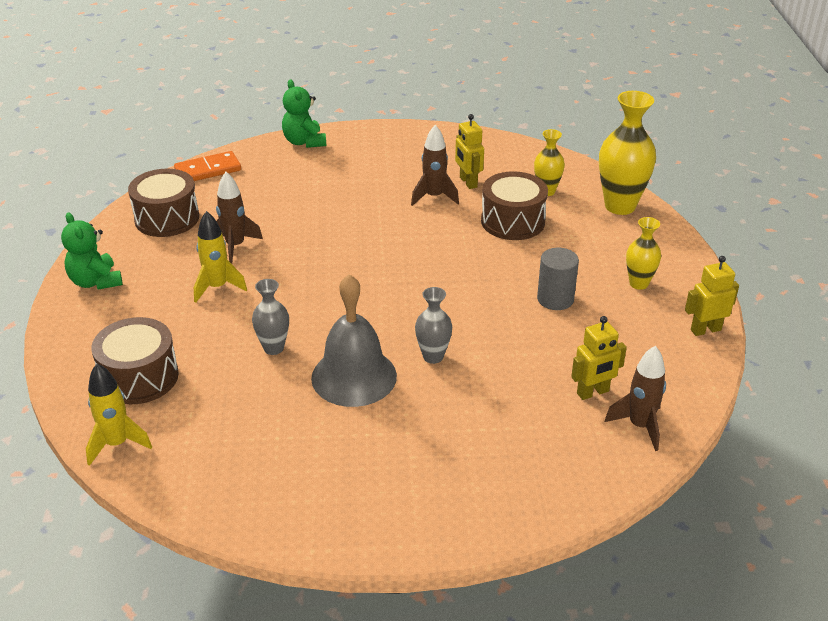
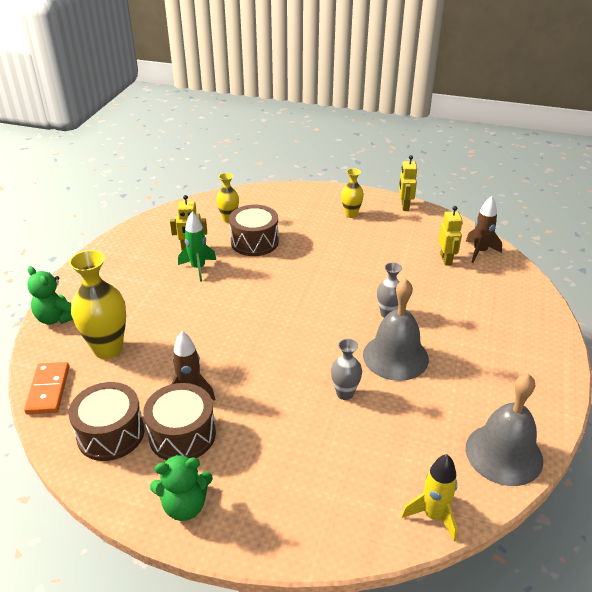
camera: 70 degrees left, 0 degrees up
brown drum [91,317,179,404] -> brown drum moved to [143,383,216,460]
yellow rocket [194,211,247,303] -> none
green teddy bear [282,79,326,148] -> green teddy bear turned 45 degrees clockwise [27,266,73,324]
brown rocket [411,125,459,206] -> green rocket [178,212,216,282]
grey cylinder [537,248,579,310] -> none
yellow vase [599,91,656,215] -> yellow vase moved to [69,250,126,359]
none -> grey bell [465,373,543,486]

